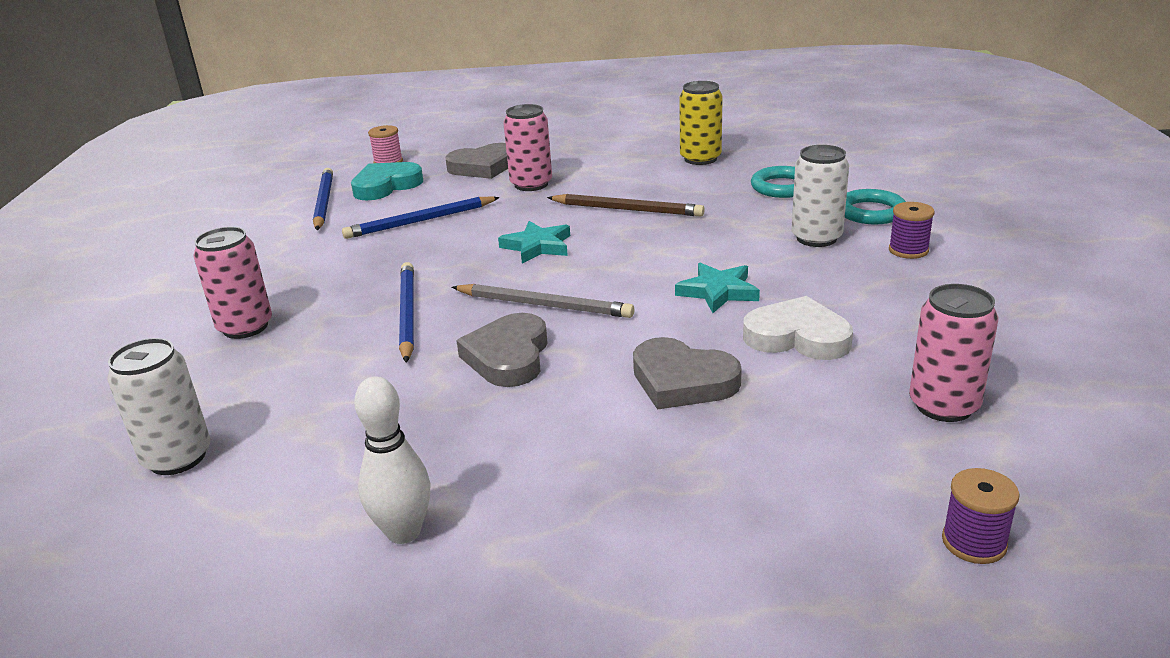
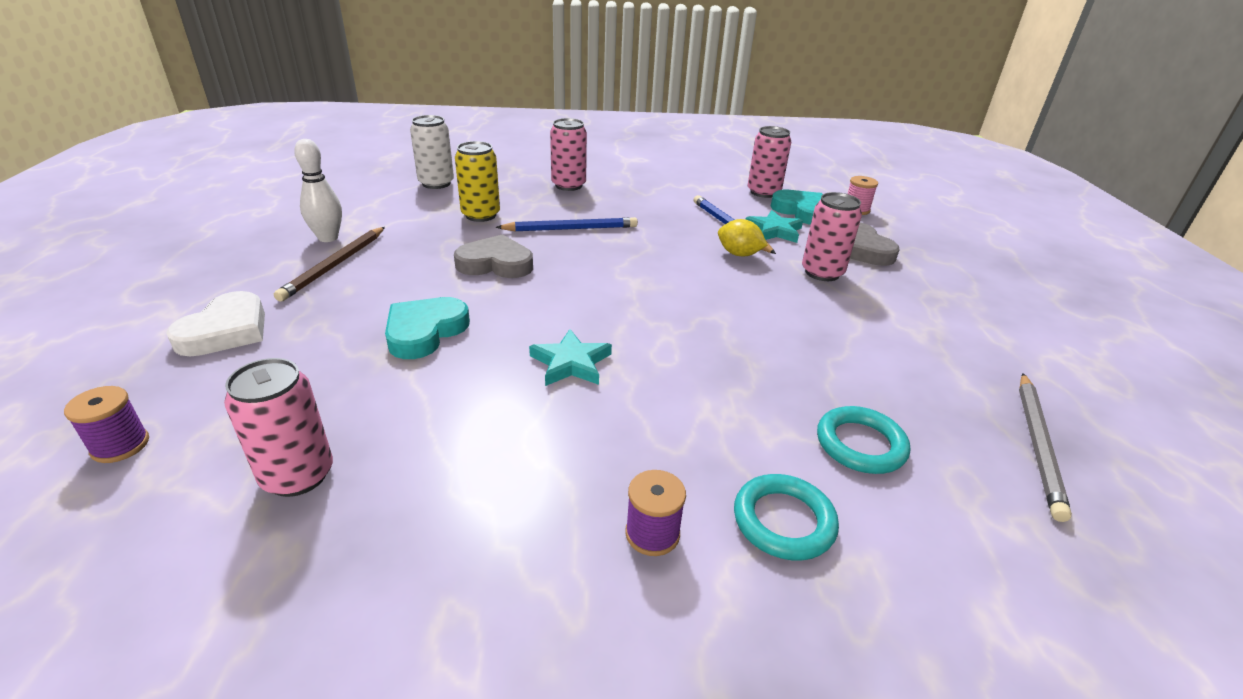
camera: 85 degrees right, 5 degrees up
blue pencil [313,168,333,230] -> pink can [748,126,791,198]
grey pencil [451,284,634,318] -> grey pencil moved to [1019,373,1072,522]
turquoise star [498,221,570,263] -> turquoise star moved to [745,210,803,243]
brown pencil [547,194,705,217] -> brown pencil moved to [274,227,385,302]
grey heart [633,337,742,410] -> turquoise heart [385,297,470,359]
yellow can [679,81,723,165] -> yellow can moved to [455,141,500,222]
white heart [743,296,853,360] -> white heart moved to [166,291,265,356]
white can [791,145,849,247] -> none
none -> yellow lemon [718,219,767,256]

